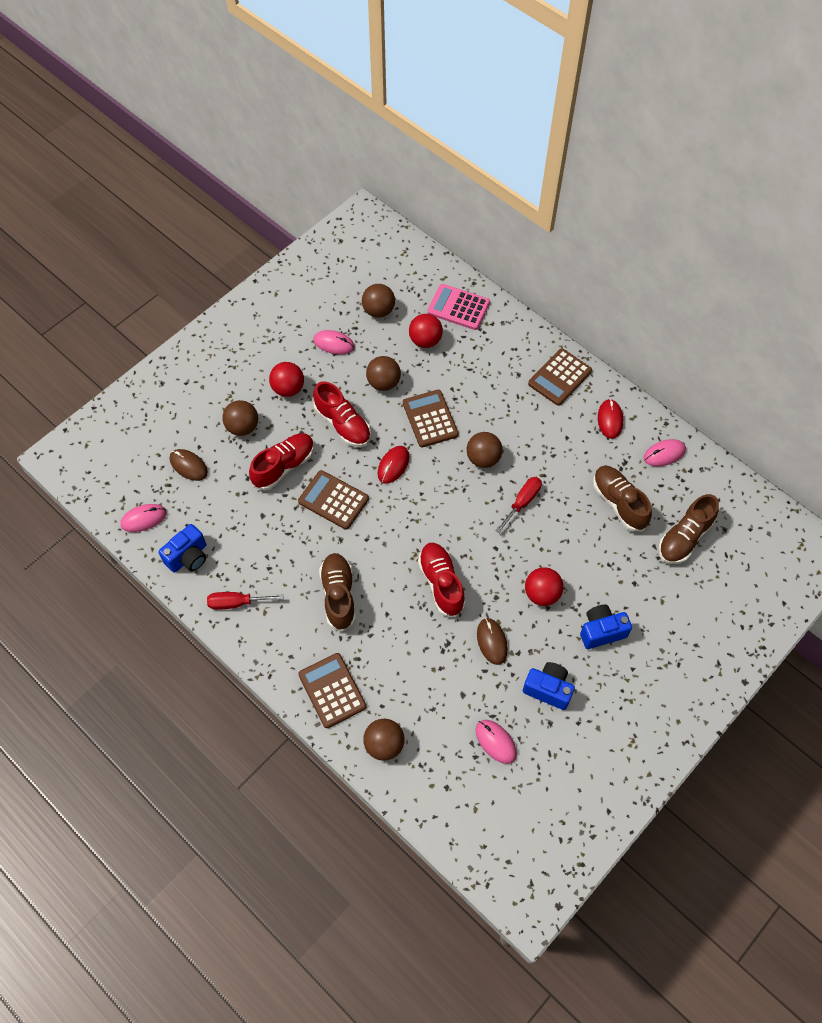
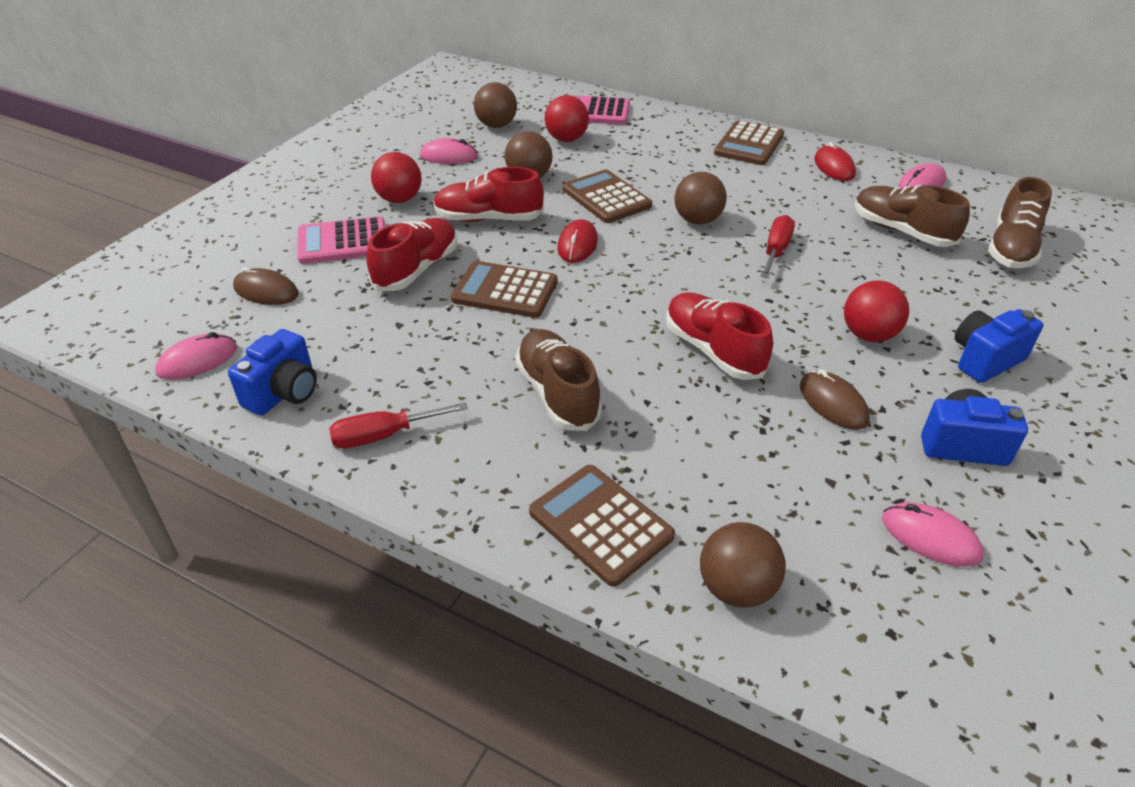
camera: 15 degrees left, 20 degrees down
brown ball [222,400,258,436] -> pink calculator [297,216,385,264]
red shoe [313,381,371,447] -> red shoe turned 150 degrees clockwise [433,167,544,222]

